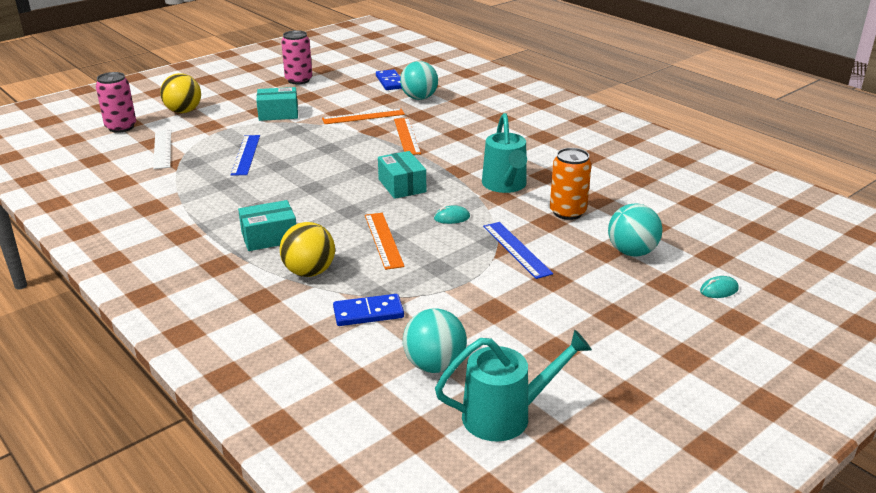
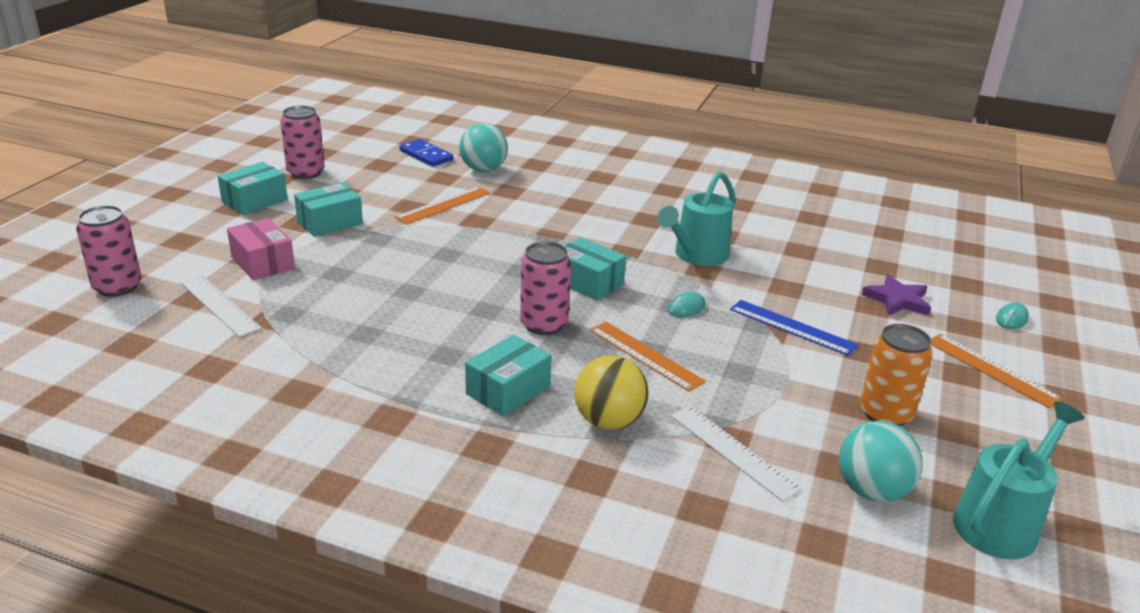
camera: 30 degrees left, 0 degrees up
yellow ball [160,73,201,113] -> none
blue ruler [231,135,260,176] -> none
blue domino [333,294,404,326] -> white ruler [671,406,802,502]
orange ruler [394,118,421,155] -> orange ruler moved to [931,334,1063,408]
turquoise watering can [482,113,527,193] -> turquoise watering can turned 75 degrees clockwise [657,171,736,266]
orange can [550,148,592,220] -> orange can moved to [860,324,933,426]
turquoise ball [608,203,663,257] -> purple star [862,274,931,316]
none -> turquoise box [218,162,288,215]
none -> pink box [227,218,295,280]
none -> pink can [520,241,571,335]

